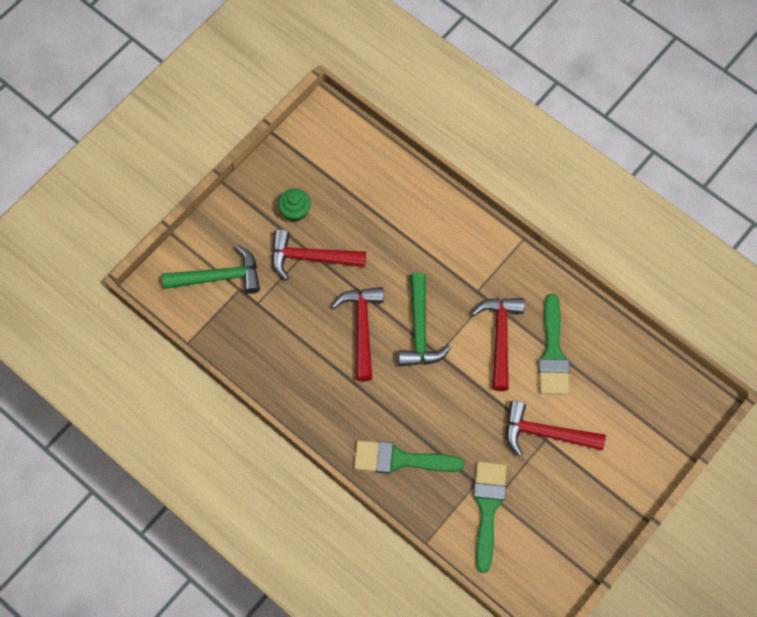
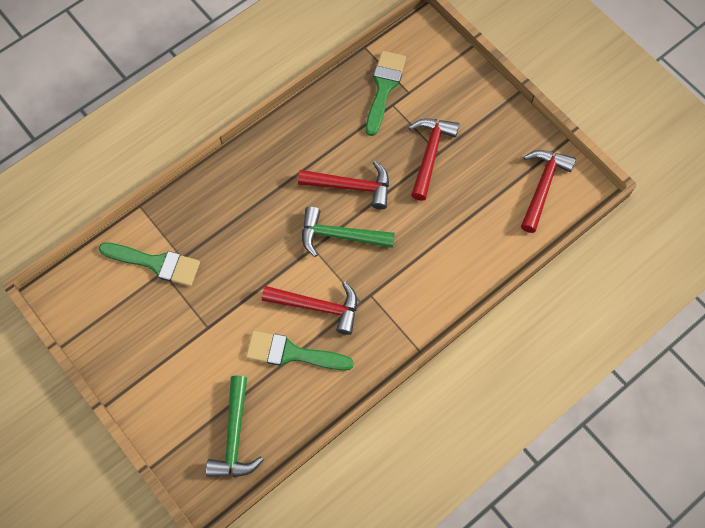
camera: 100 degrees right, 0 degrees up
green hammer [162,245,260,294] -> green hammer moved to [206,376,263,477]
green cupcake [278,188,311,221] -> none
green brush [354,441,464,474] -> green brush moved to [366,51,406,136]
red hammer [506,401,606,456] -> red hammer moved to [521,150,576,233]

